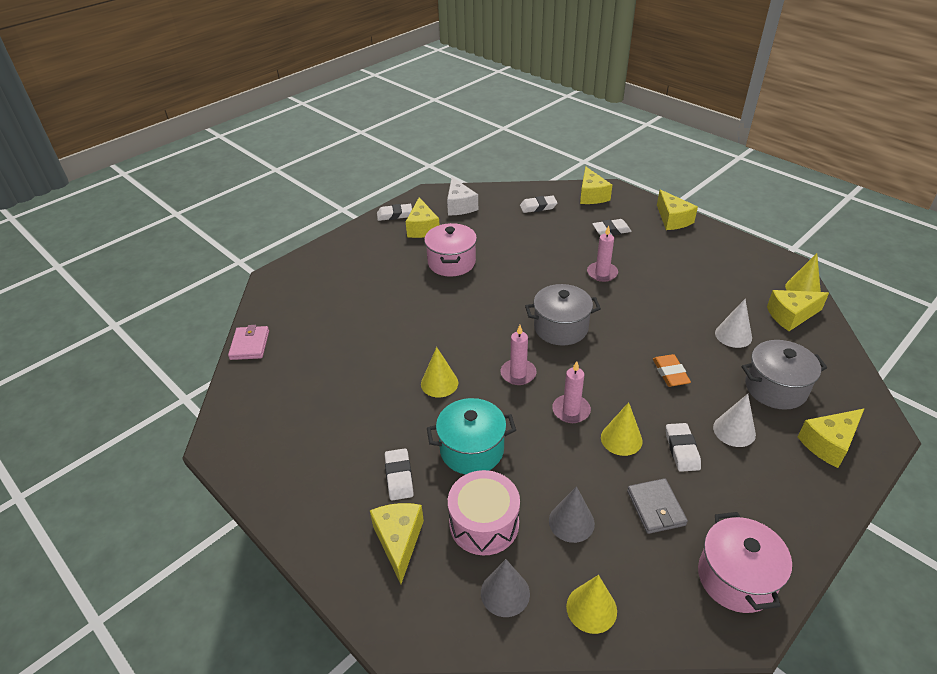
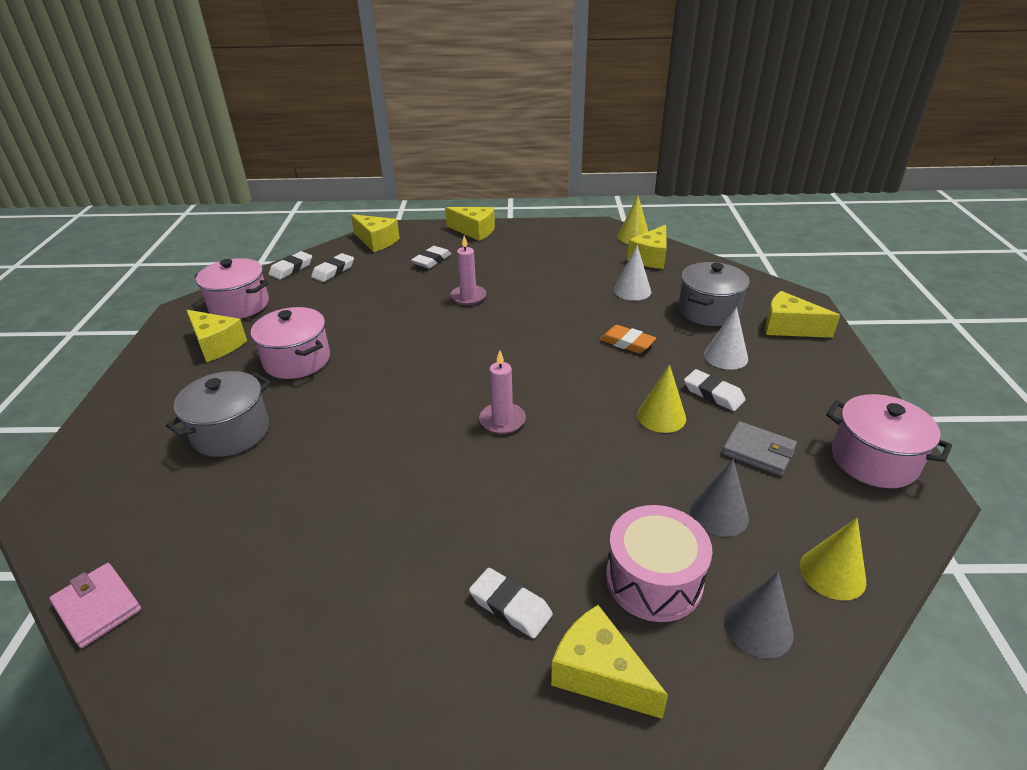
camera: 45 degrees left, 5 degrees down
white eraser [377,204,412,221] -> white eraser moved to [269,251,312,280]
yellow cone [421,347,458,397] -> none
turquoise pot [427,398,516,474] -> none
white cheese [447,177,478,215] -> pink pot [195,258,269,319]
grey pot [525,284,601,346] -> grey pot moved to [166,371,271,457]
pink candle [552,361,591,423] -> none
yellow cheese [798,408,865,468] -> yellow cheese turned 105 degrees clockwise [765,291,840,338]

